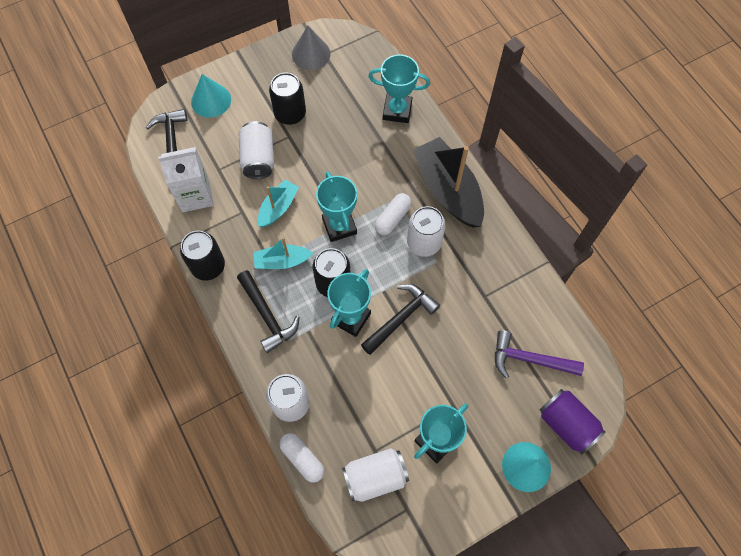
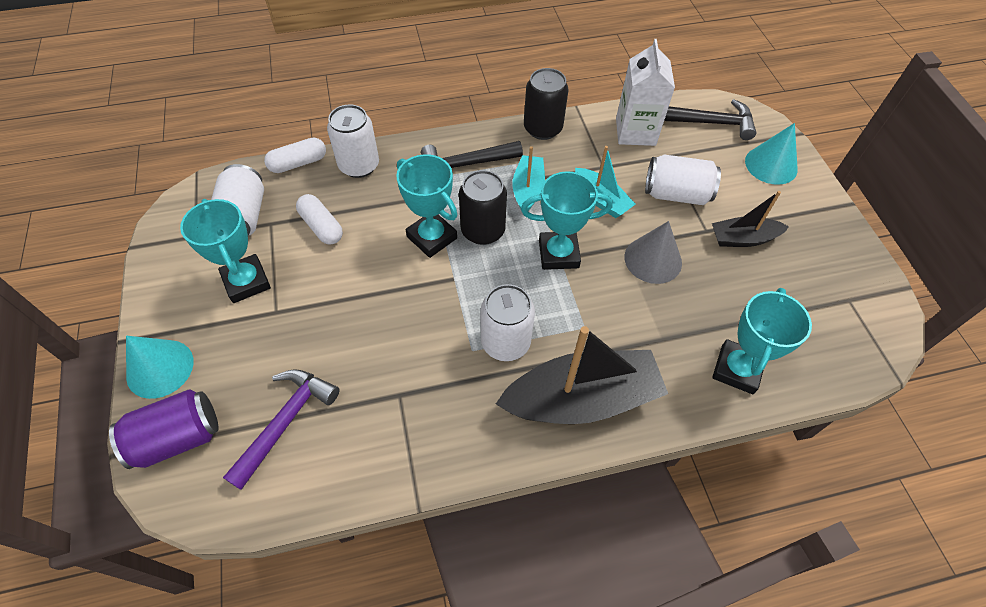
camera: 105 degrees right, 10 degrees down
black can [269,73,306,125] -> black boat [712,191,789,247]
grey cone [292,26,331,70] -> grey cone moved to [625,221,682,284]
black hammer [361,284,440,355] -> none
white capsule [375,193,412,235] -> white capsule moved to [296,194,343,245]

